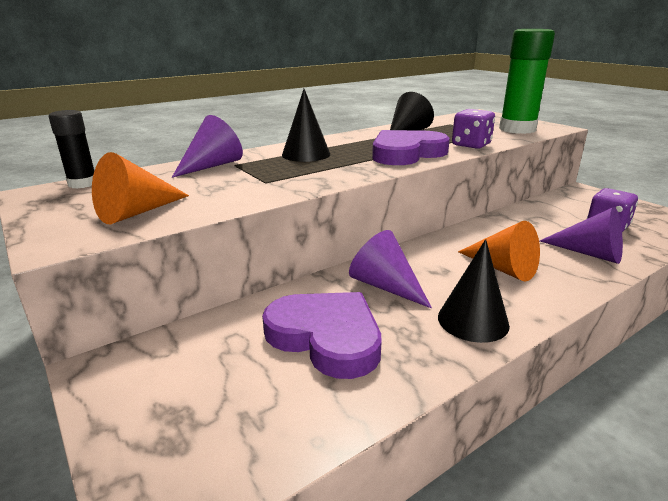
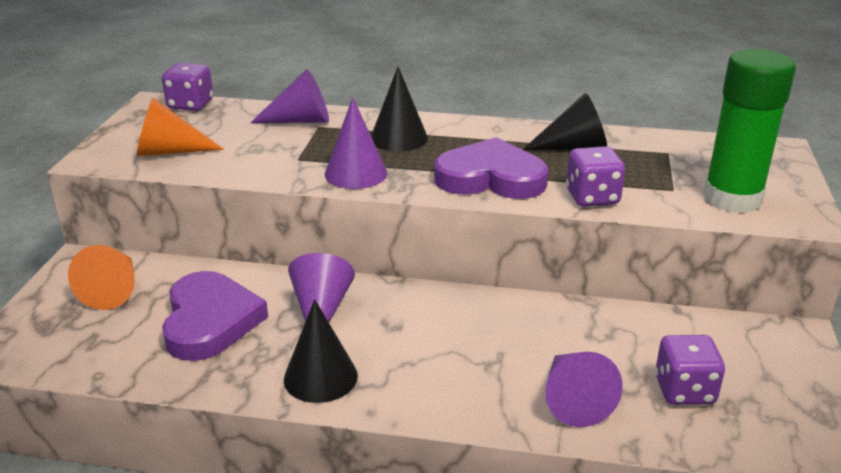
camera: 45 degrees right, 5 degrees up
black glue stick [49,110,94,189] -> purple dice [162,63,213,111]
orange cone [458,221,540,282] -> orange cone moved to [68,245,135,310]
none -> purple cone [325,97,387,189]

